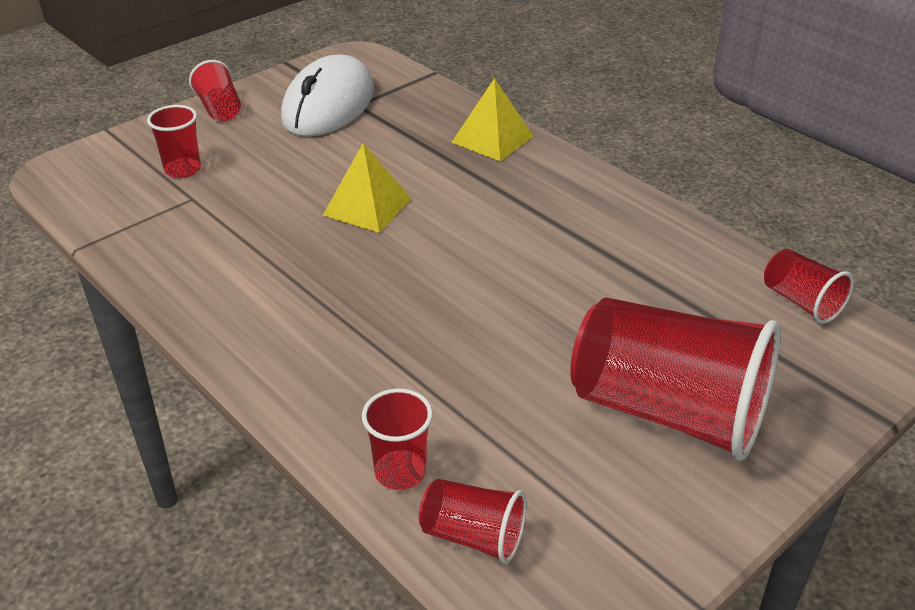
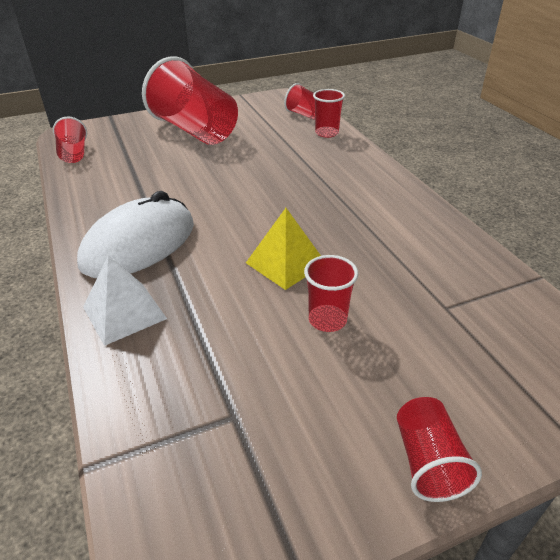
camera: 160 degrees left, 0 degrees up
red cup [147,105,201,178] -> red cup moved to [304,255,358,332]
white mouse [281,55,374,137] -> white mouse moved to [77,191,194,278]
yellow pyramid [451,78,533,161] -> white pyramid [83,255,167,346]

